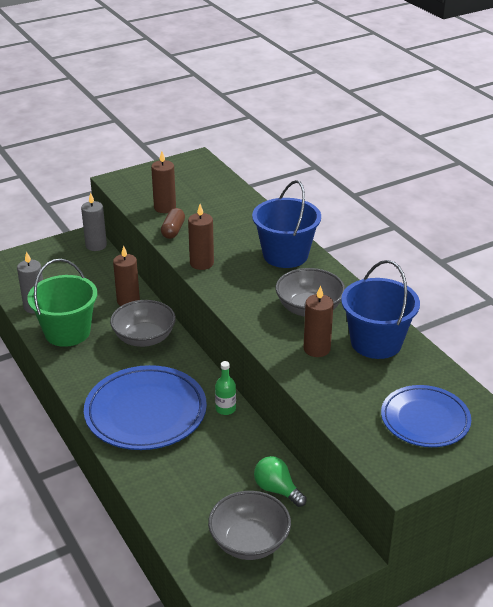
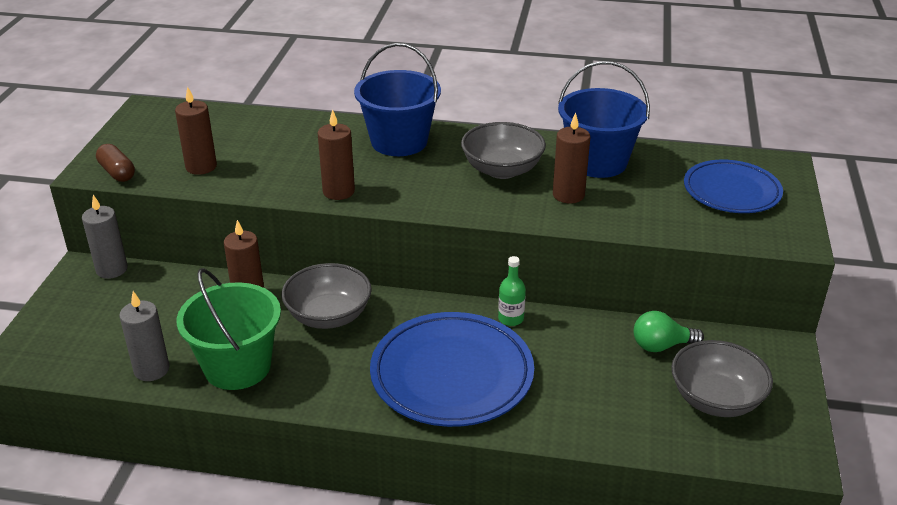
camera: 50 degrees left, 0 degrees up
brown capsule [161,208,185,239] -> brown capsule moved to [96,144,135,182]

